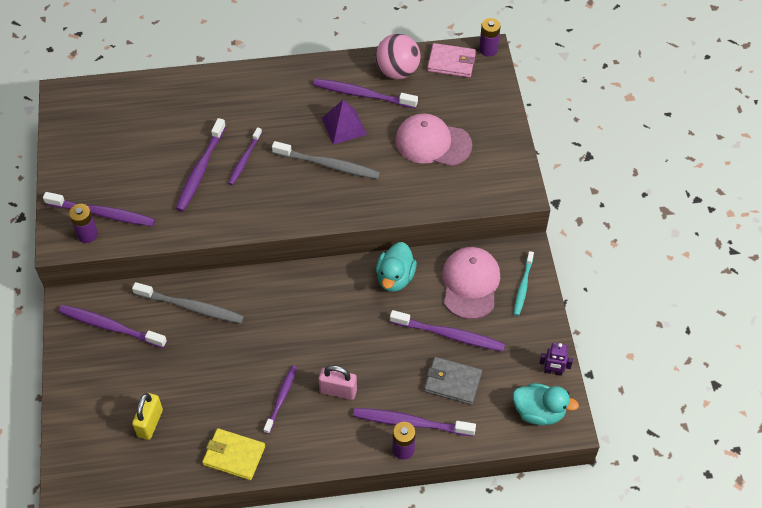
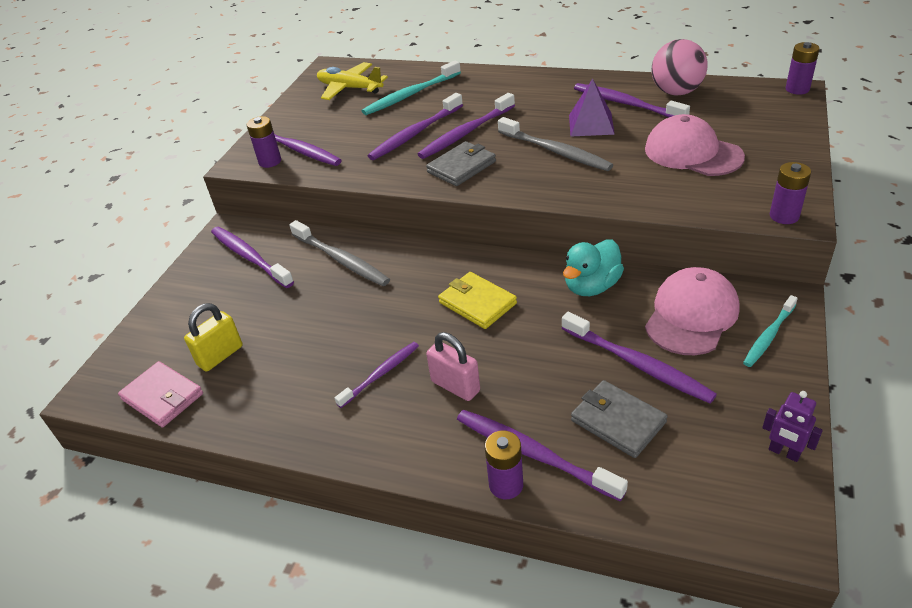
camera: 30 degrees right, 15 degrees down
yellow wallet [202,428,265,480] -> yellow wallet moved to [438,272,517,329]
purple toothbrush [228,127,262,185] -> purple toothbrush [418,93,515,159], size x1.57
pink wallet [427,43,476,78] -> pink wallet moved to [118,361,203,427]
turquoise duck [513,383,579,425] -> none
none -> yellow plane [317,62,388,100]
none -> turquoise toothbrush [362,60,461,115]
none -> grey wallet [426,141,496,186]
none -> purple battery [770,162,811,224]

